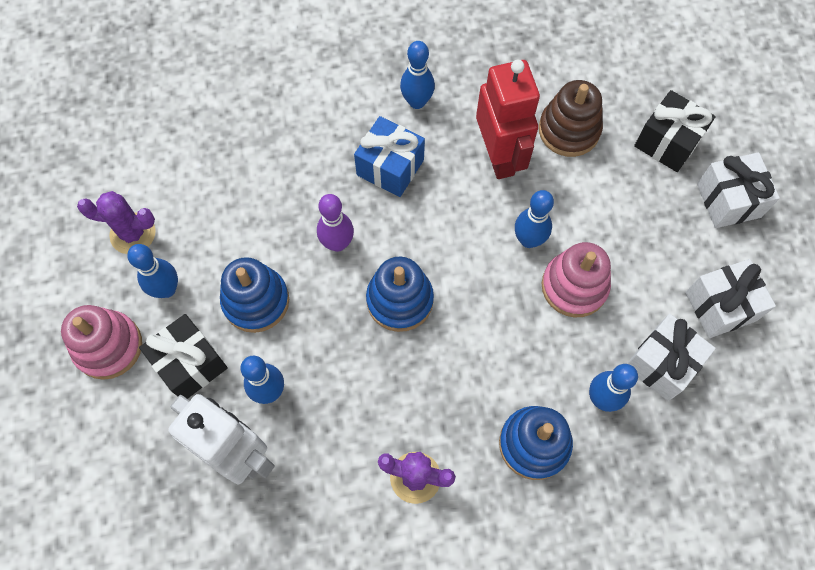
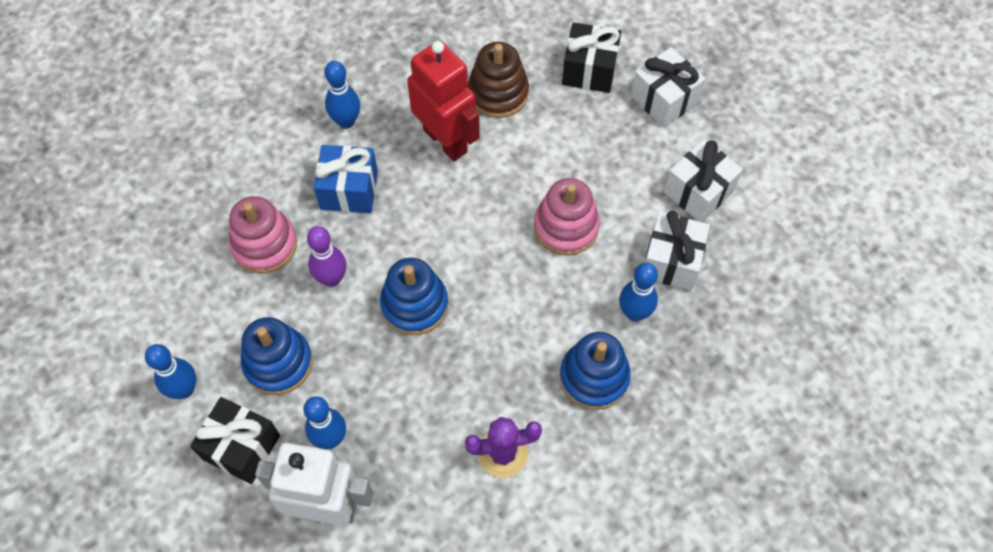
camera: 25 degrees left, 5 degrees down
pink stacking toy [61,305,142,380] -> pink stacking toy moved to [229,196,297,274]
purple cactus [77,191,156,254] -> none
blue bowling pin [515,190,554,248] -> none

